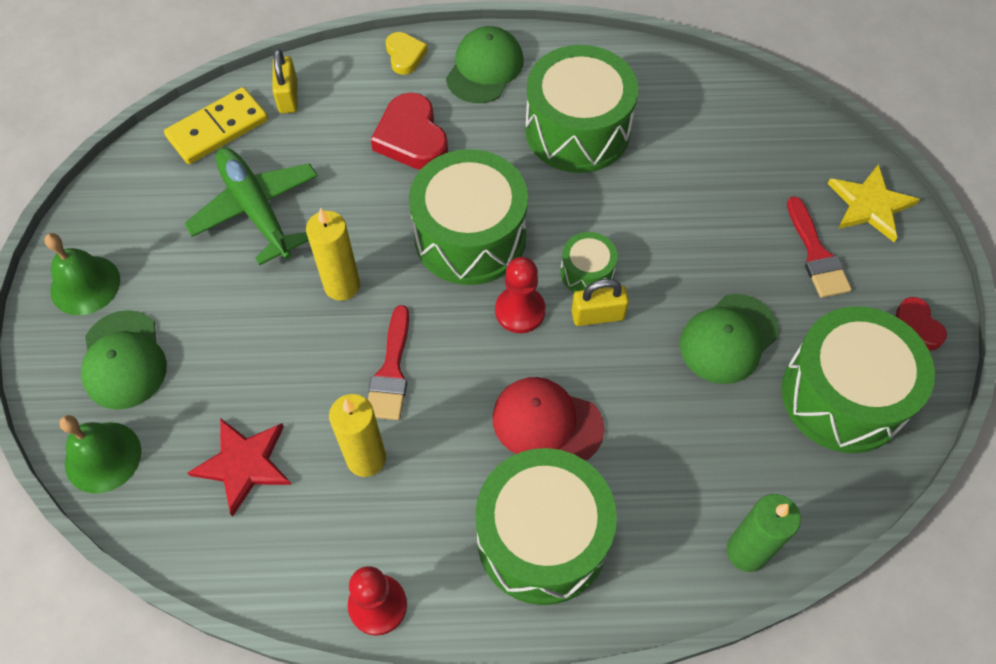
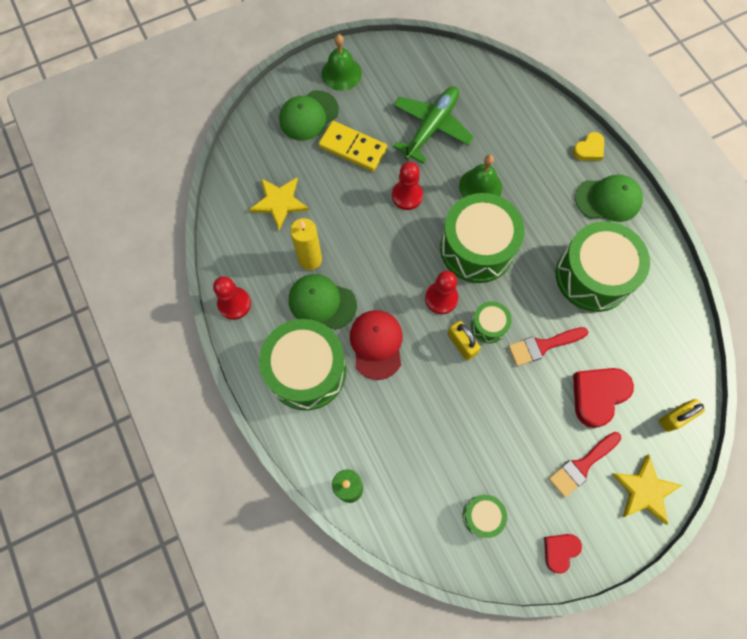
camera: 65 degrees right, 10 degrees up
green bell [59,415,141,494] -> green bell moved to [459,155,502,198]
yellow domino [164,87,268,164] -> yellow domino moved to [319,121,387,171]
red star [187,418,292,517] -> yellow star [249,178,309,230]
yellow padlock [272,49,297,113] -> yellow padlock moved to [659,399,705,432]
yellow candle [306,208,360,301] -> red pawn [392,162,423,210]
red brush [368,305,409,420] -> red brush moved to [508,327,588,366]
red heart [371,93,448,170] -> red heart moved to [573,368,634,428]
green cap [680,294,779,384] -> green cap moved to [289,274,357,330]
green drum [782,306,935,453] -> green drum [463,495,507,538], size x0.47

